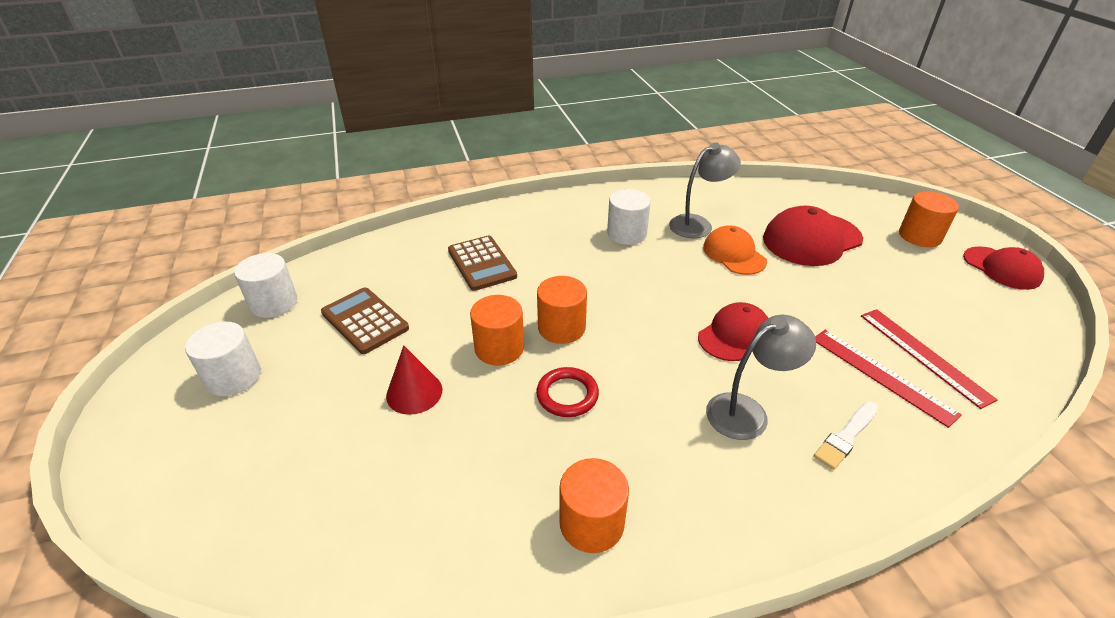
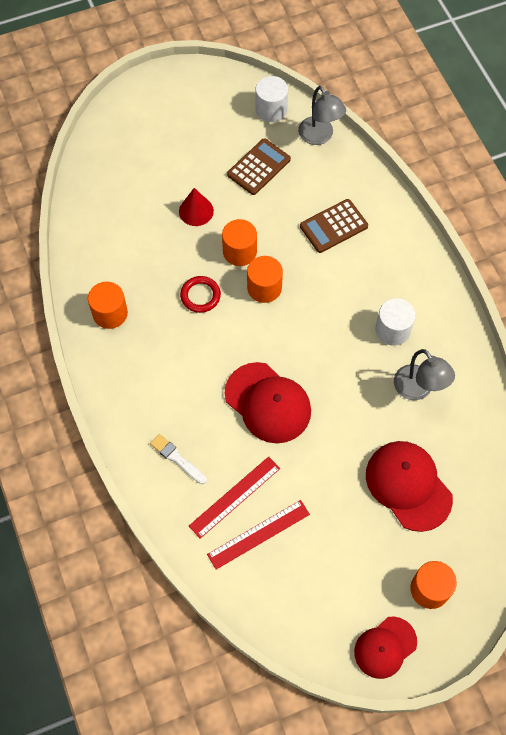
camera: 85 degrees right, 25 degrees up
white cylinder [185,322,261,396] -> none
red cap [698,302,768,361] -> red cap [225,362,311,443], size x1.54
orange cap [703,225,767,275] -> none
grey lamp [706,315,816,440] -> grey lamp moved to [298,86,346,145]

